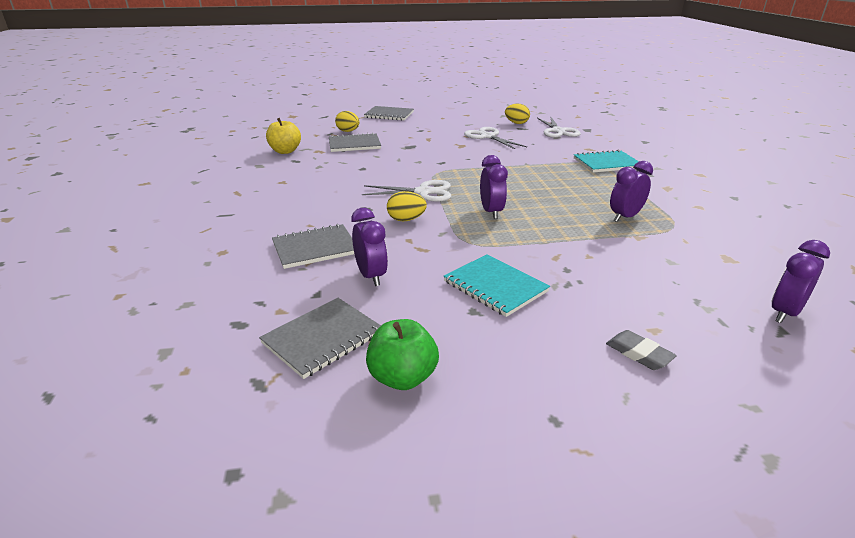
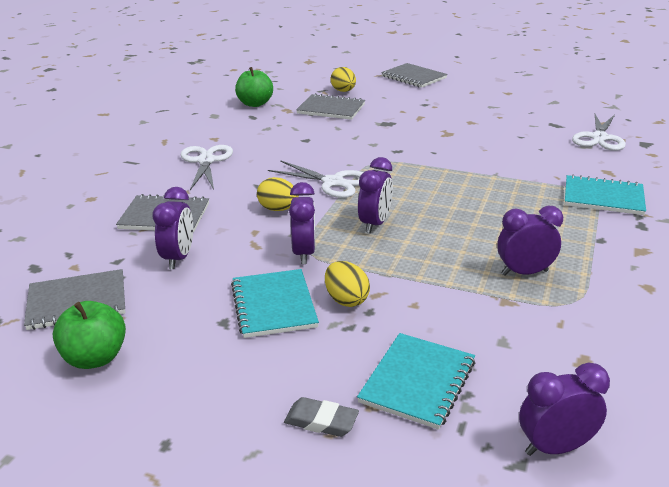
camera: 30 degrees right, 0 degrees up
yellow apple [266,118,301,154] -> green apple [235,67,273,107]
white scissors [464,127,527,149] -> white scissors moved to [181,145,233,190]
yellow egg [505,104,530,124] -> yellow egg moved to [325,261,370,307]
grey eraser [606,330,677,370] -> grey eraser turned 60 degrees counterclockwise [284,397,359,437]
none -> purple clock [289,182,315,264]
none -> turquoise notebook [357,333,475,430]

